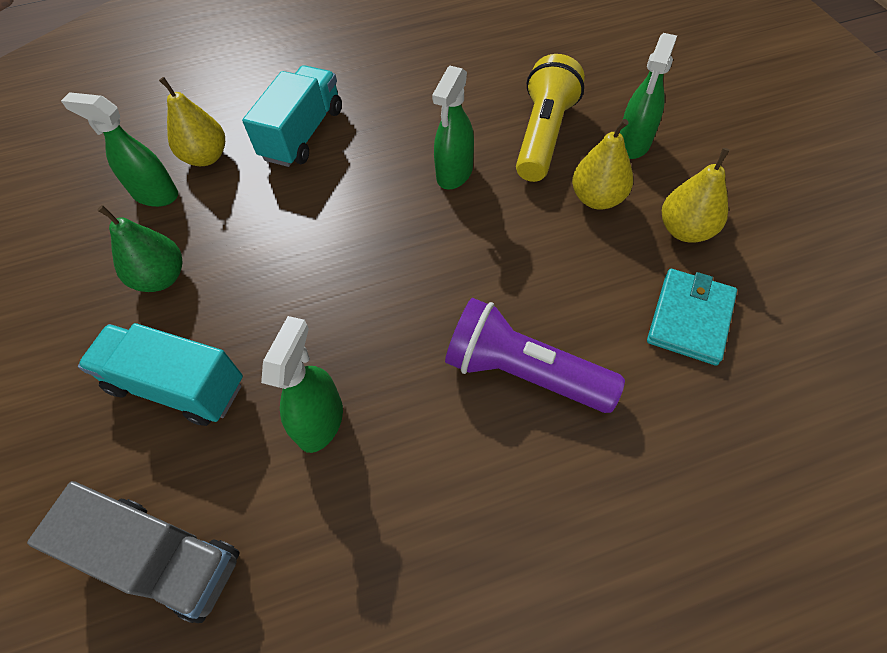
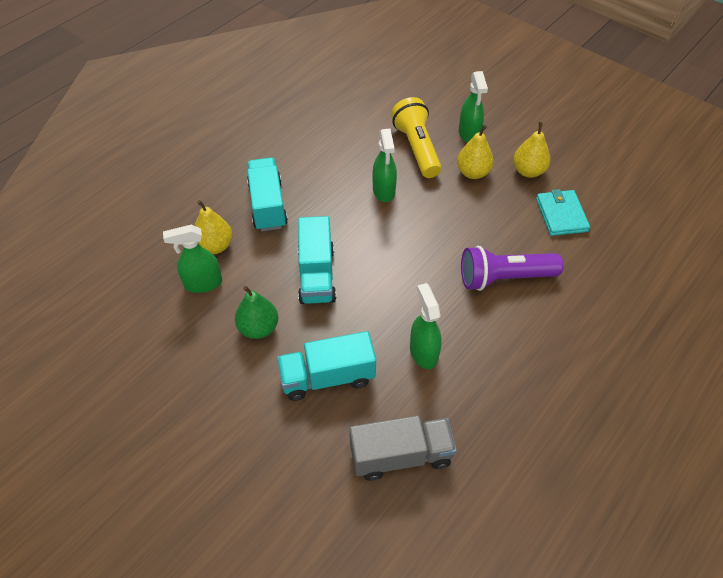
camera: 35 degrees left, 5 degrees down
none -> turquoise truck [298,216,336,304]

